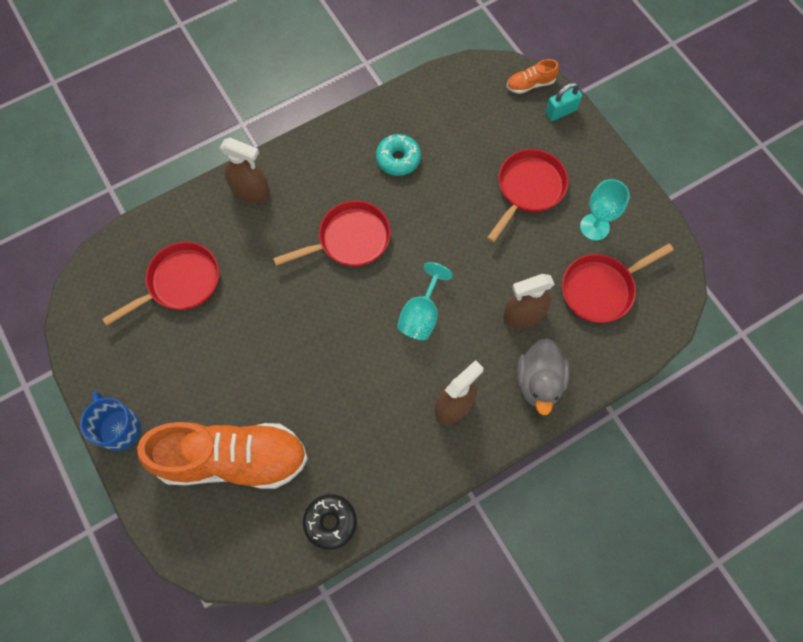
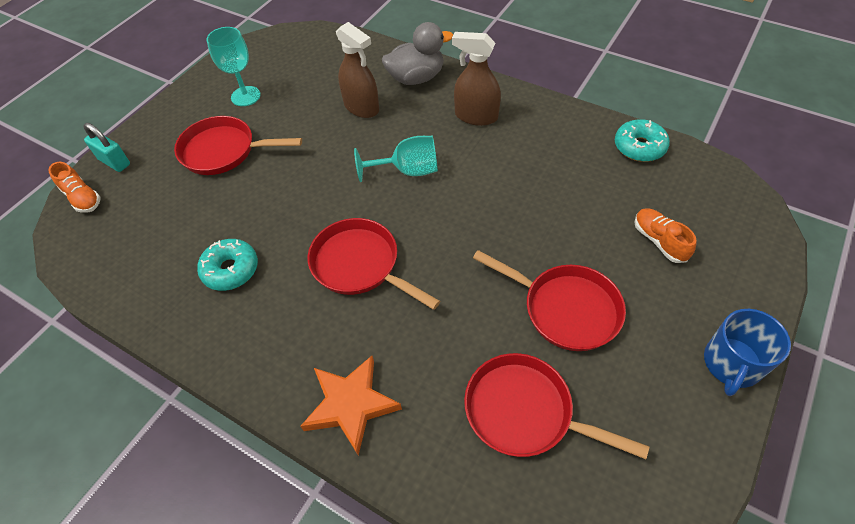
camera: 115 degrees left, 15 degrees down
orange shoe [137,422,308,489] -> orange shoe [635,208,697,263], size x0.40
brown spray bottle [220,138,270,203] -> orange star [300,356,402,455]
black donut [303,494,357,550] -> turquoise donut [615,119,670,162]
red pan [562,243,674,323] -> red pan moved to [473,250,626,351]

